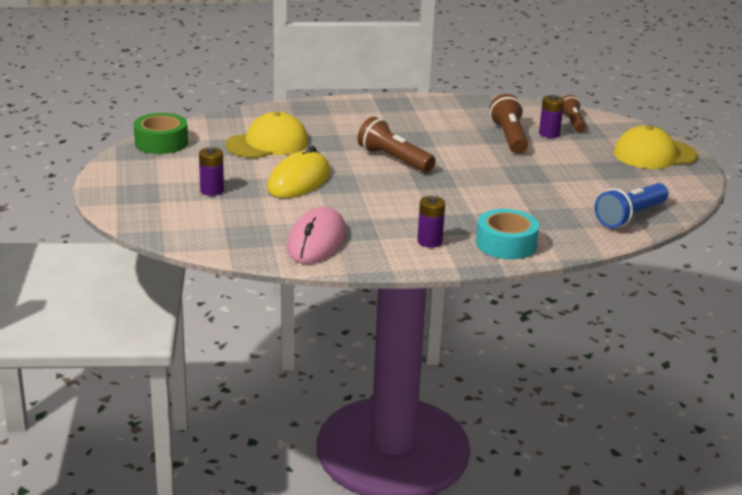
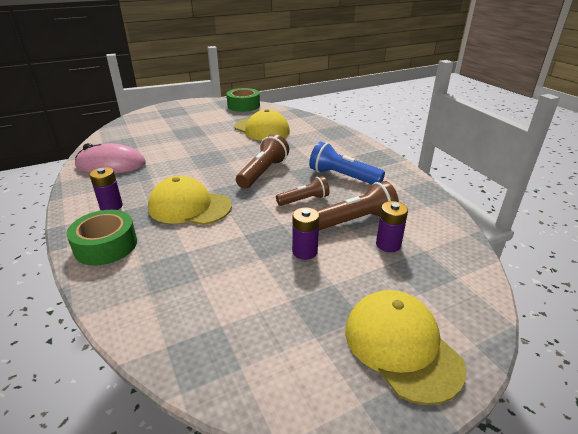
camera: 75 degrees right, 5 degrees up
purple battery [199,147,224,196] -> purple battery moved to [292,207,319,260]
yellow mouse [267,146,330,198] -> none
turquoise tape [476,209,539,260] -> green tape [66,210,137,266]
brown flashlight [563,95,586,132] -> brown flashlight moved to [276,176,330,206]
blue flashlight [595,183,669,228] -> blue flashlight moved to [309,142,385,185]
none -> yellow cap [148,176,232,225]

